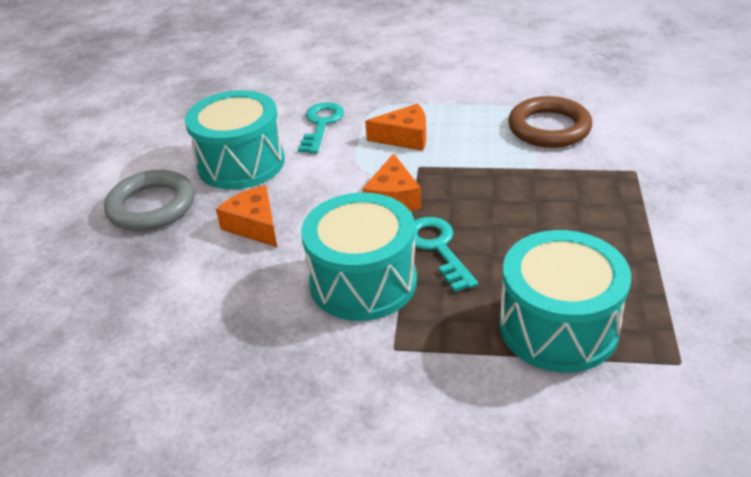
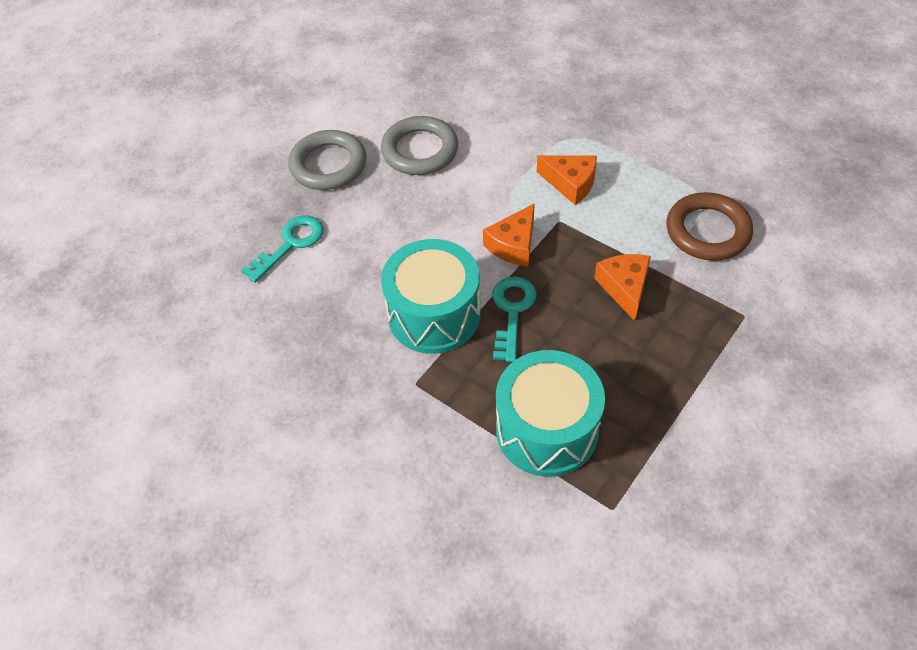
camera: 30 degrees right, 15 degrees up
turquoise drum [185,90,285,189] -> grey ring [381,116,458,175]
orange cheese [216,185,277,247] -> orange cheese moved to [594,254,651,321]
turquoise key [298,102,344,154] -> turquoise key moved to [241,215,323,283]

